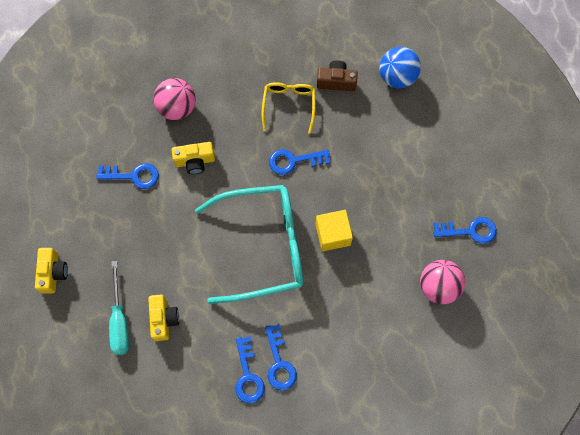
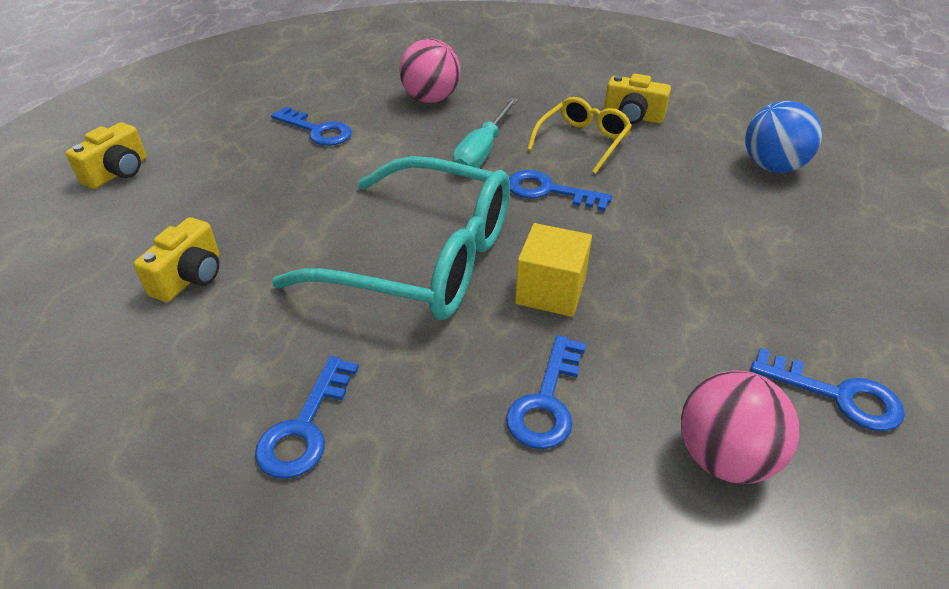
camera: 30 degrees right, 30 degrees down
turquoise screwdriver [109,261,129,355] -> turquoise screwdriver moved to [452,98,518,168]
yellow camera [172,142,215,174] -> yellow camera moved to [604,74,671,124]
blue key [235,336,265,404] -> blue key moved to [506,335,586,449]
brown camera [317,60,358,91] -> none

